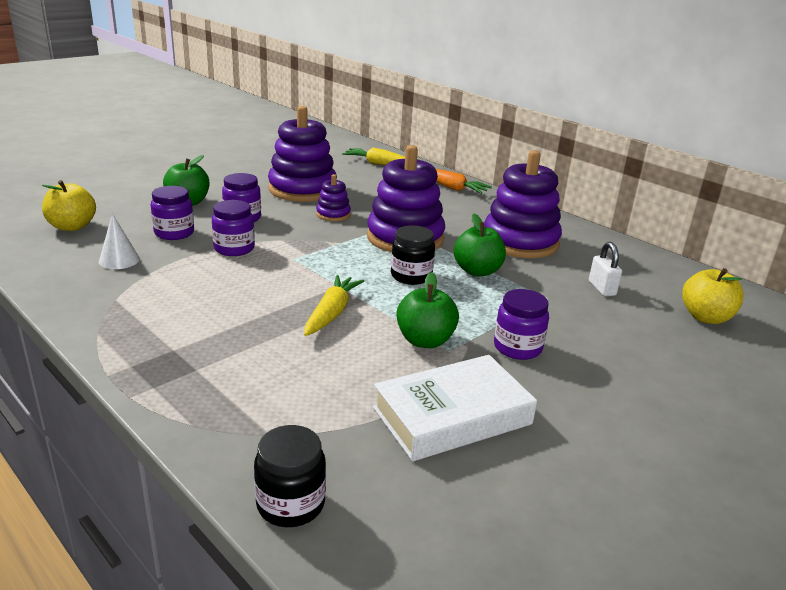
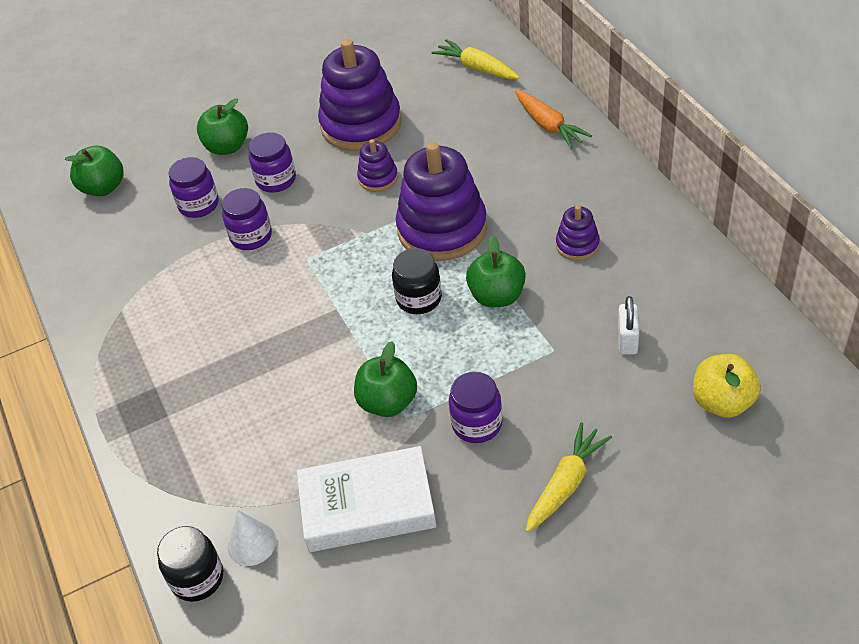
camera: 25 degrees right, 20 degrees up
yellow apple [42,180,96,231] -> green apple [65,146,124,196]
white cone [99,213,140,269] -> white cone moved to [227,510,276,566]
yellow carrot [304,275,364,336] -> yellow carrot moved to [525,422,612,532]
purple stacking toy [484,150,562,258] -> purple stacking toy [556,205,600,261], size x0.47

